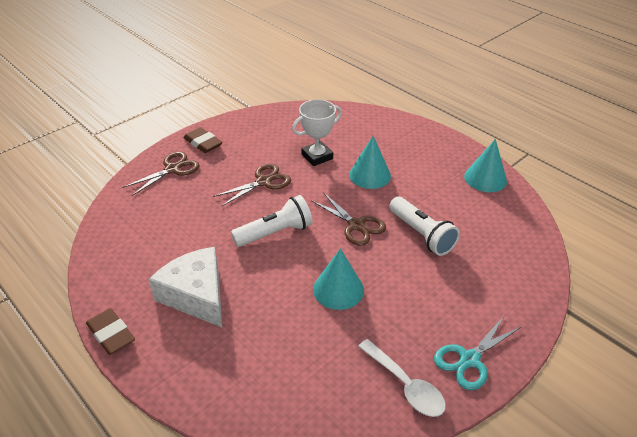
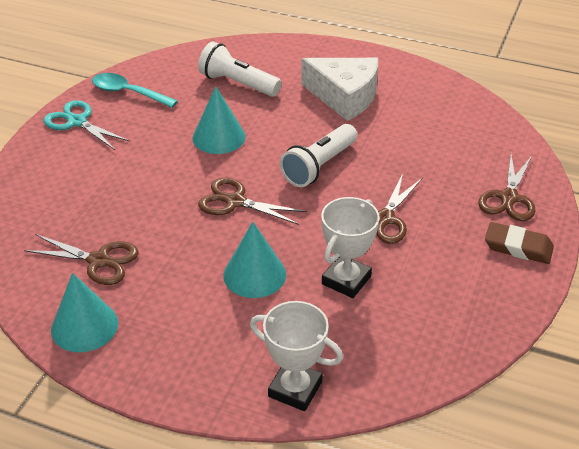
camera: 155 degrees right, 0 degrees up
brown eraser [86,308,135,355] -> none
white spoon [358,339,446,417] -> turquoise spoon [92,73,178,108]
white flashlight [389,197,460,256] -> white flashlight moved to [198,41,282,97]
turquoise scissors [434,316,522,390] -> turquoise scissors turned 75 degrees counterclockwise [43,100,130,150]
none -> brown scissors [24,234,138,285]
none -> white trophy [250,301,343,411]

